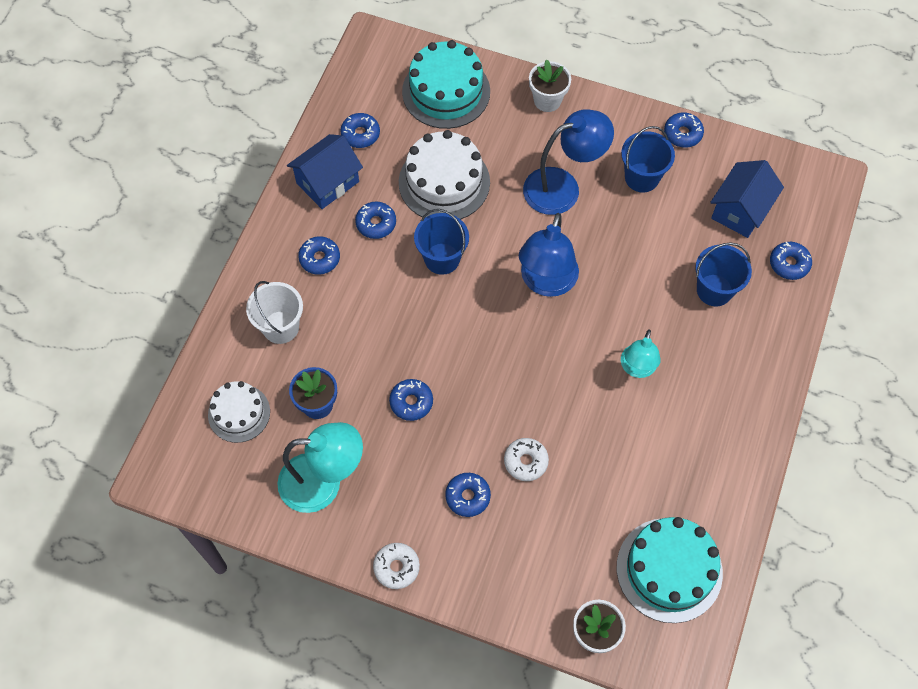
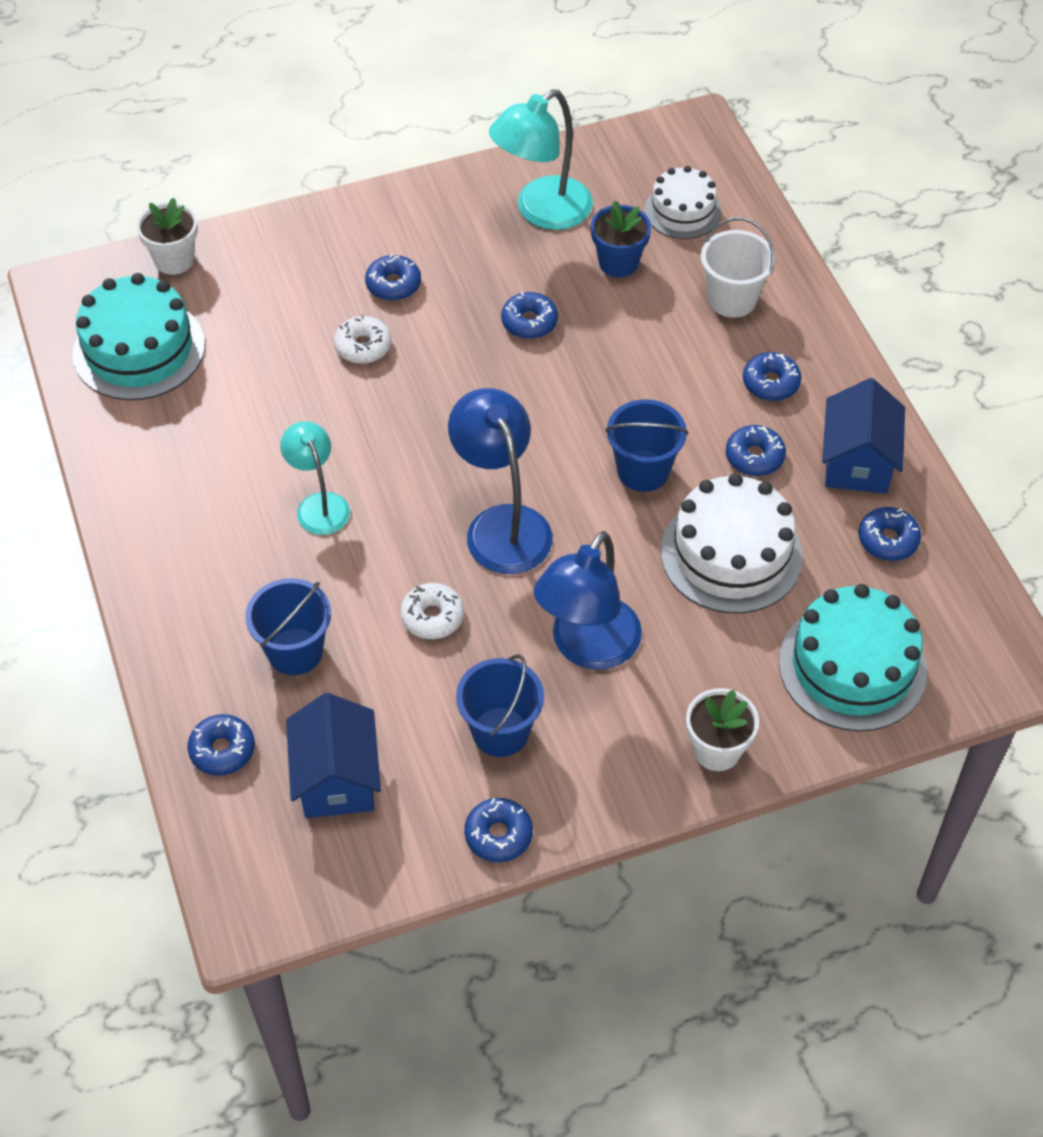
camera: 140 degrees right, 10 degrees down
white donut [373,543,420,589] -> white donut moved to [400,583,464,639]

